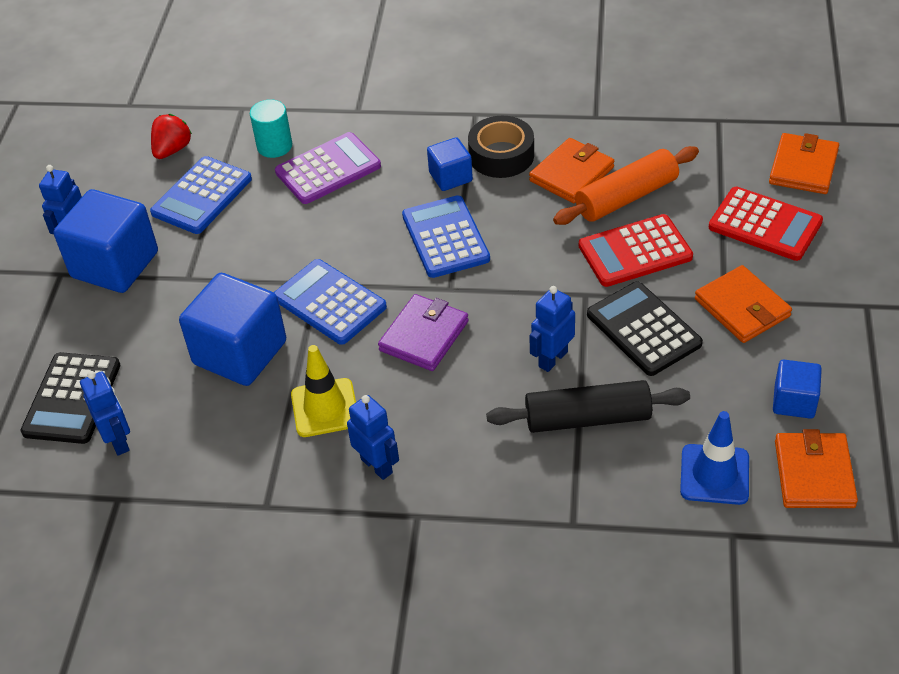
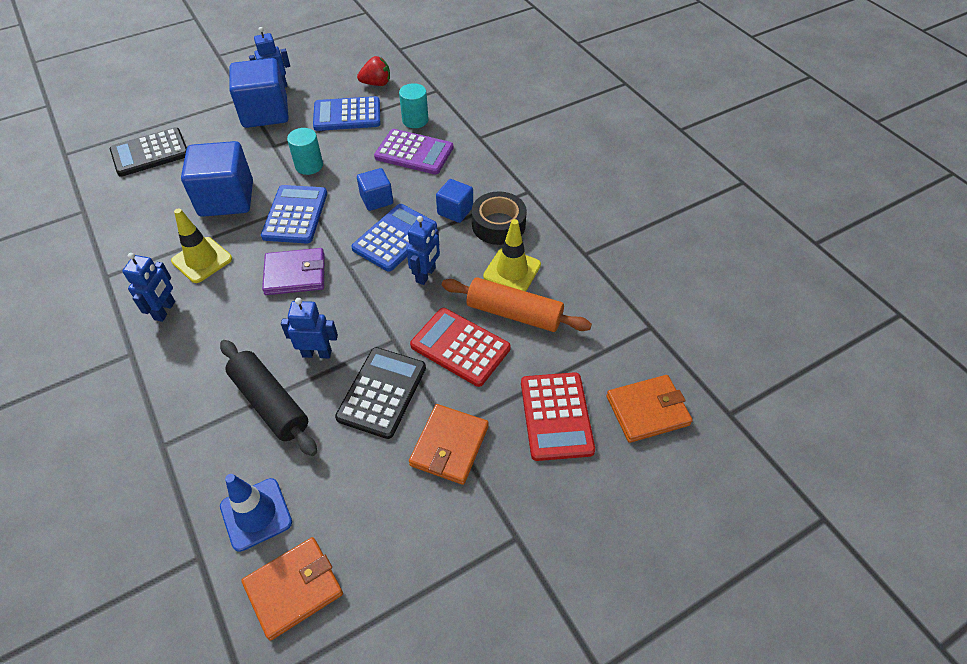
camera: 50 degrees right, 5 degrees up
blue robot [80,371,130,456] -> blue robot moved to [406,216,440,285]
orange wallet [529,138,614,203] -> yellow traffic cone [483,219,541,291]
blue cube [773,360,822,419] -> blue cube moved to [357,168,393,211]
none -> turquoise cylinder [287,128,323,175]

